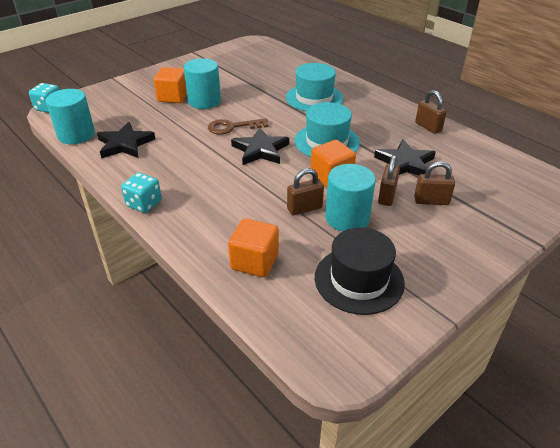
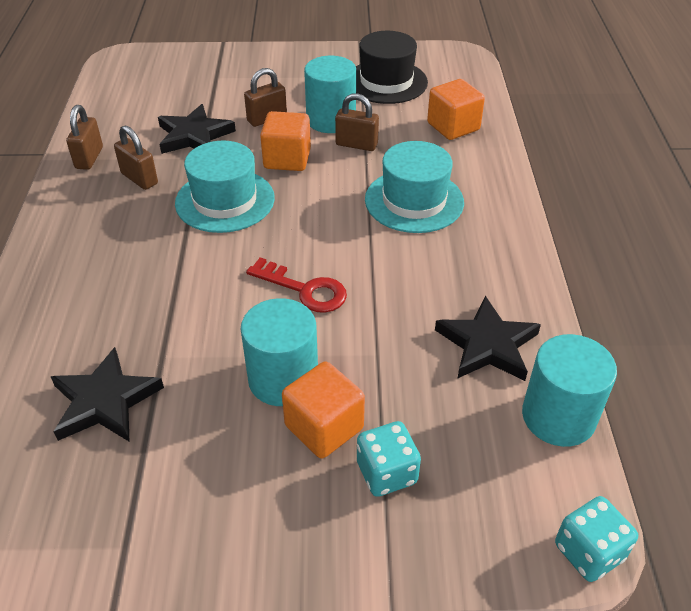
camera: 140 degrees left, 5 degrees up
turquoise dice [121,172,162,213] -> turquoise dice moved to [357,421,421,497]
brown key [208,118,269,135] -> red key [246,258,347,313]
black star [231,128,289,165] -> black star moved to [51,347,164,441]
turquoise hat [286,63,343,111] -> turquoise hat moved to [365,141,464,233]
brown padlock [414,161,455,205] -> brown padlock moved to [114,126,158,190]

